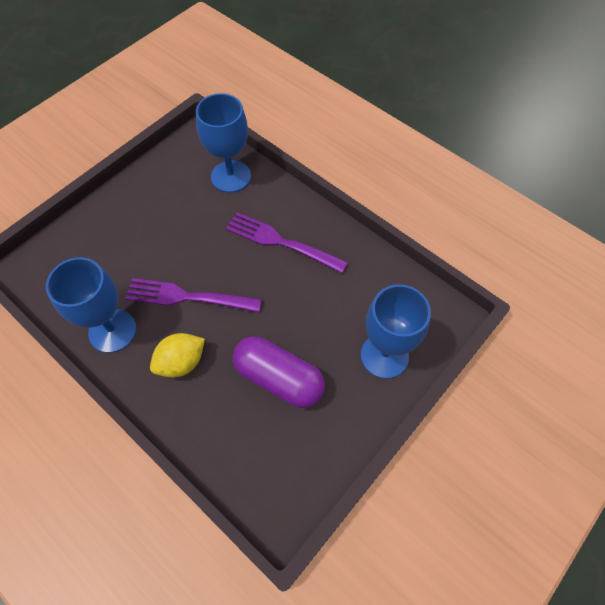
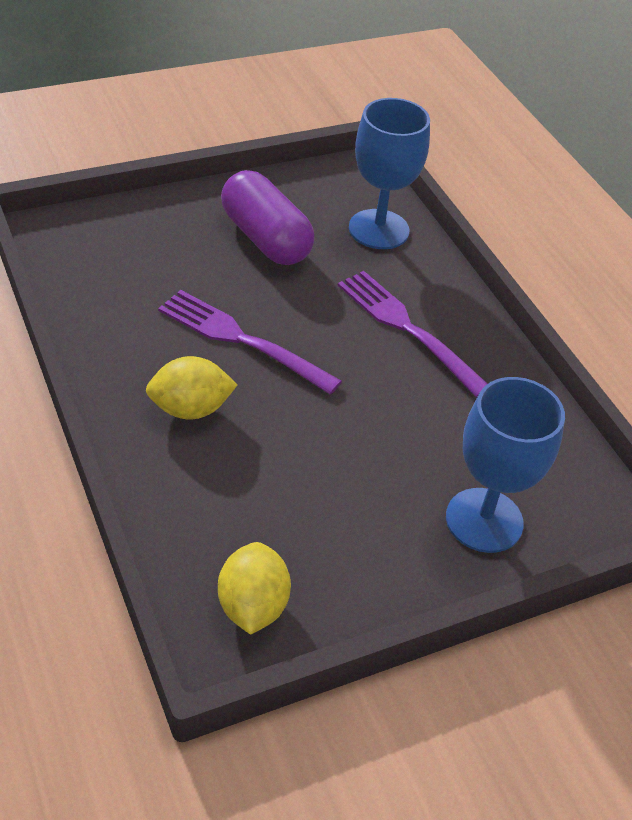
camera: 20 degrees right, 15 degrees down
blue goblet [46,257,136,353] -> none
purple capsule [233,337,325,408] -> purple capsule moved to [221,170,315,265]
none -> yellow lemon [218,542,291,635]

